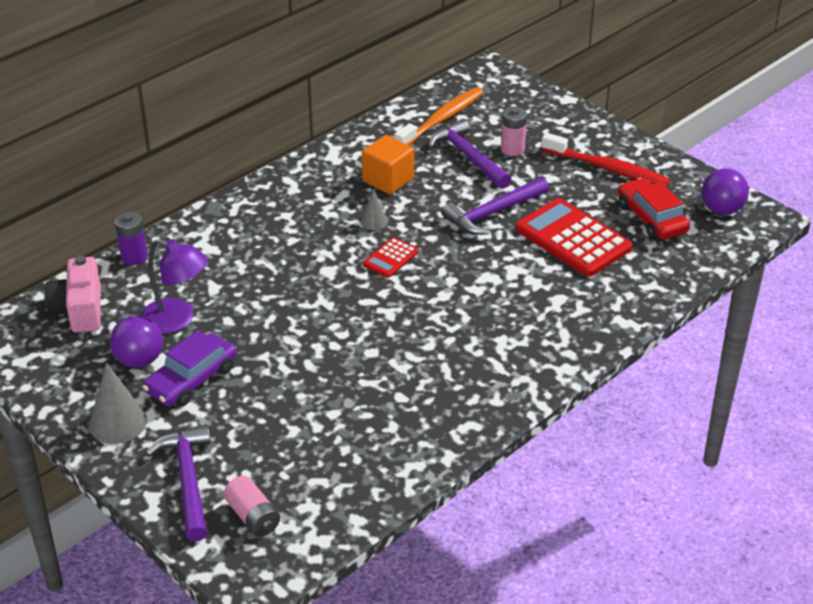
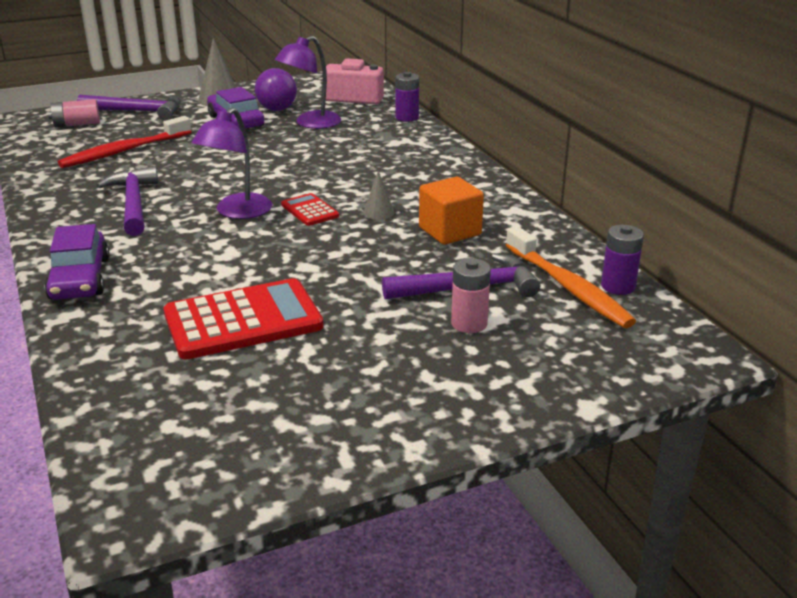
camera: 110 degrees right, 10 degrees down
purple hammer [441,177,549,235] -> purple hammer moved to [96,166,158,236]
red toothbrush [541,133,670,187] -> red toothbrush moved to [58,116,191,168]
red car [618,178,690,239] -> none
purple ball [702,168,749,215] -> none
none -> purple car [44,224,110,300]
none -> purple lamp [192,107,272,219]
none -> purple battery [601,225,644,295]

